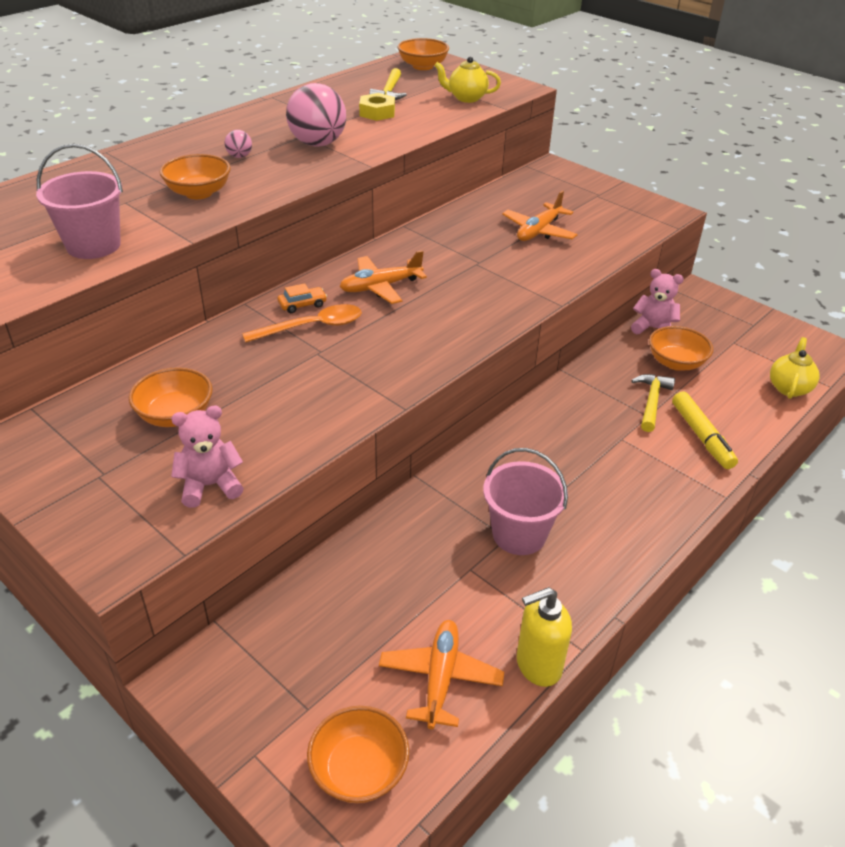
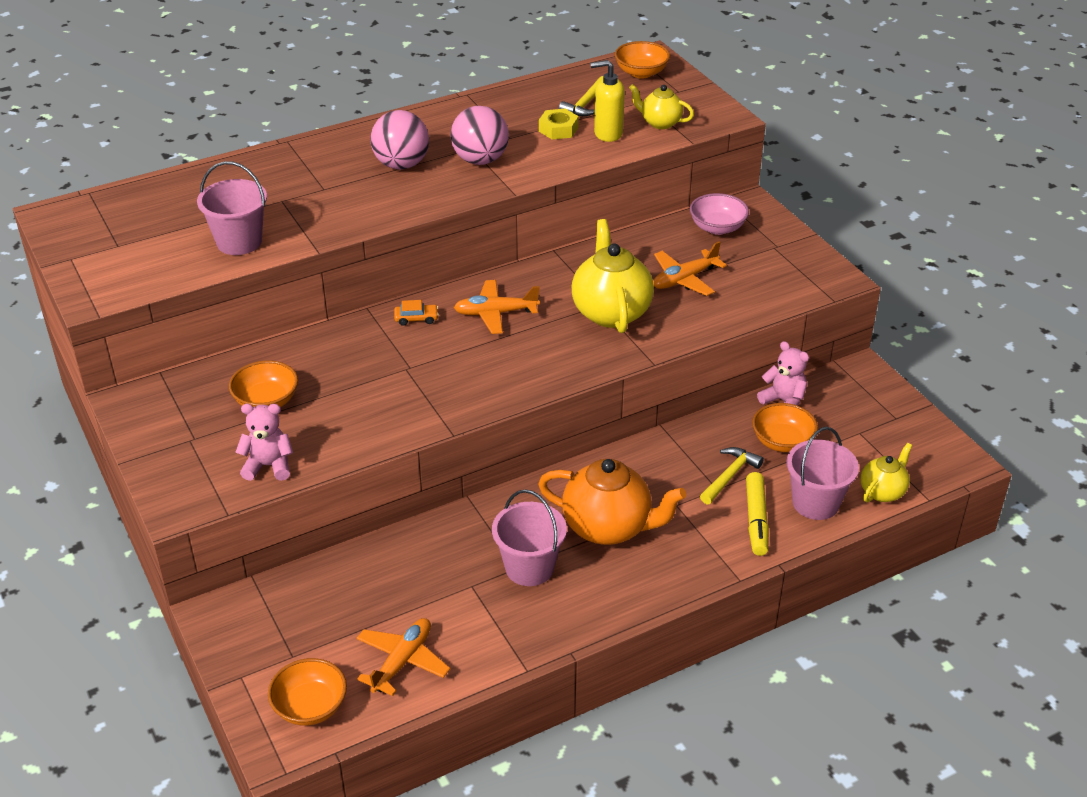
camera: 20 degrees right, 0 degrees up
orange bowl [160,154,231,199] -> none
pink ball [225,130,252,158] -> pink ball [370,110,429,169], size x2.26
orange spoon [242,304,362,343] -> none
yellow soap dispenser [517,587,572,687] -> yellow soap dispenser moved to [591,60,625,142]
none -> orange teapot [538,459,686,545]
none -> yellow teapot [572,219,654,333]
none -> pink bowl [690,193,749,235]
none -> pink bucket [786,427,859,520]

